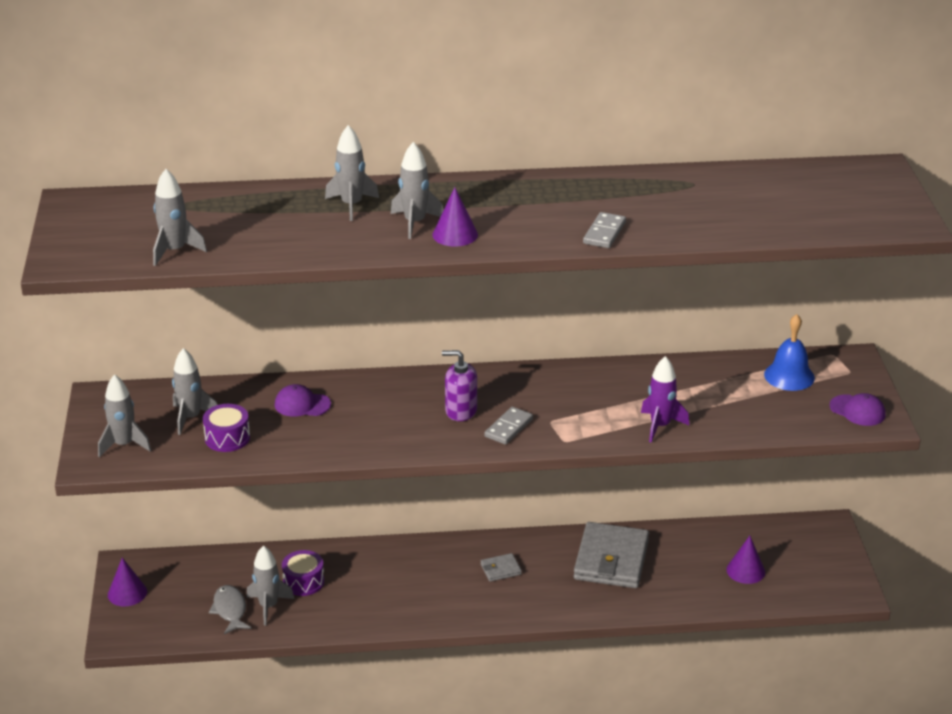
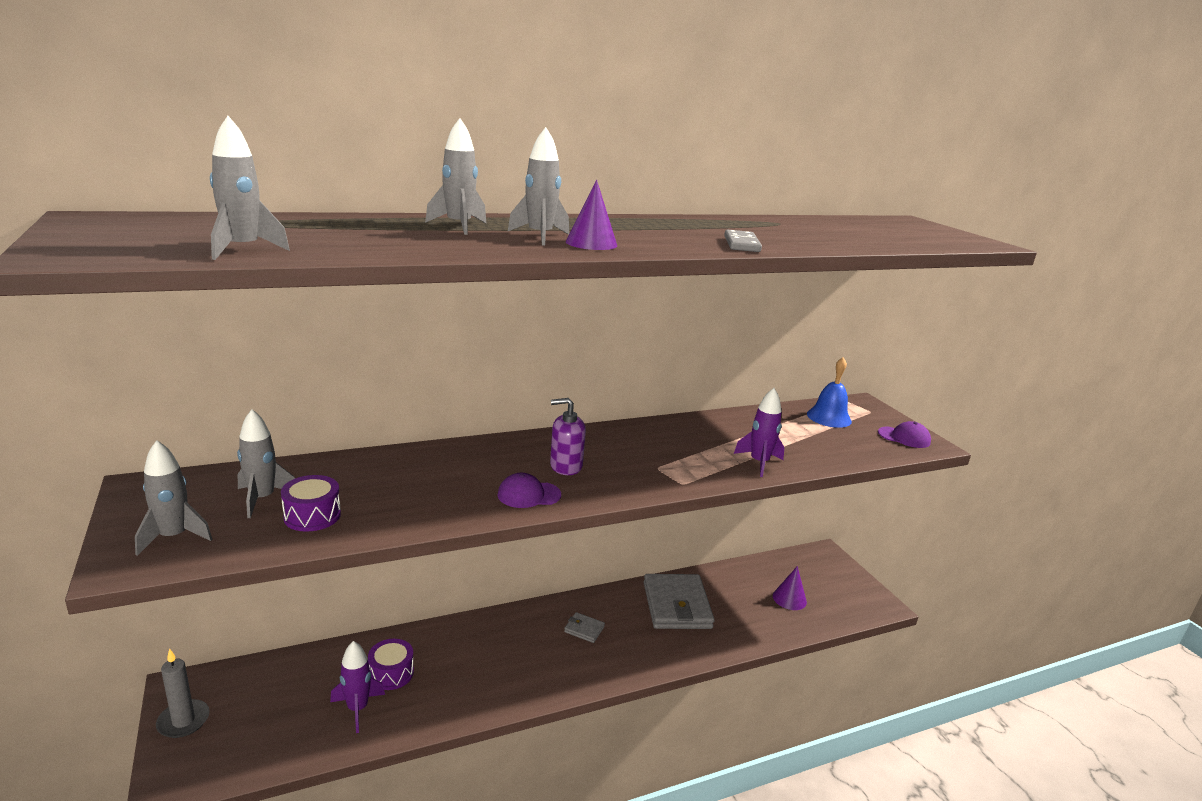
camera: 20 degrees left, 10 degrees down
purple cone [108,558,147,607] -> grey candle [156,649,210,738]
grey fish [209,585,252,634] -> none
grey rocket [246,545,294,626] -> purple rocket [330,641,385,733]
purple cap [275,384,331,417] -> purple cap moved to [497,473,561,508]
grey wallet [481,553,522,582] -> grey wallet turned 60 degrees clockwise [564,612,605,643]
grey domino [484,407,533,445] -> none

